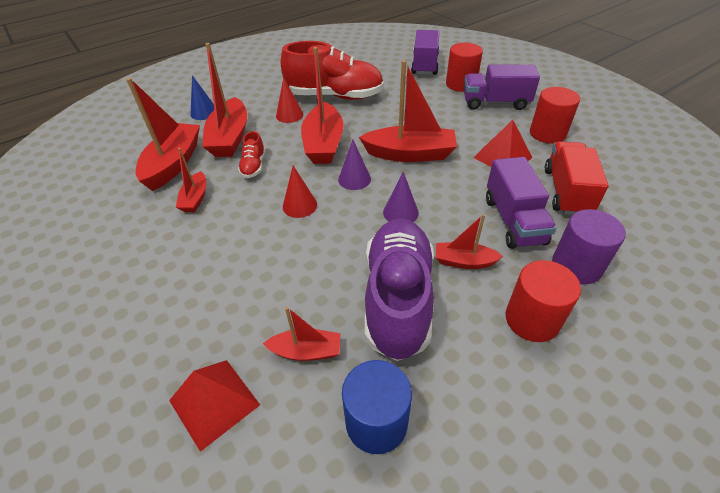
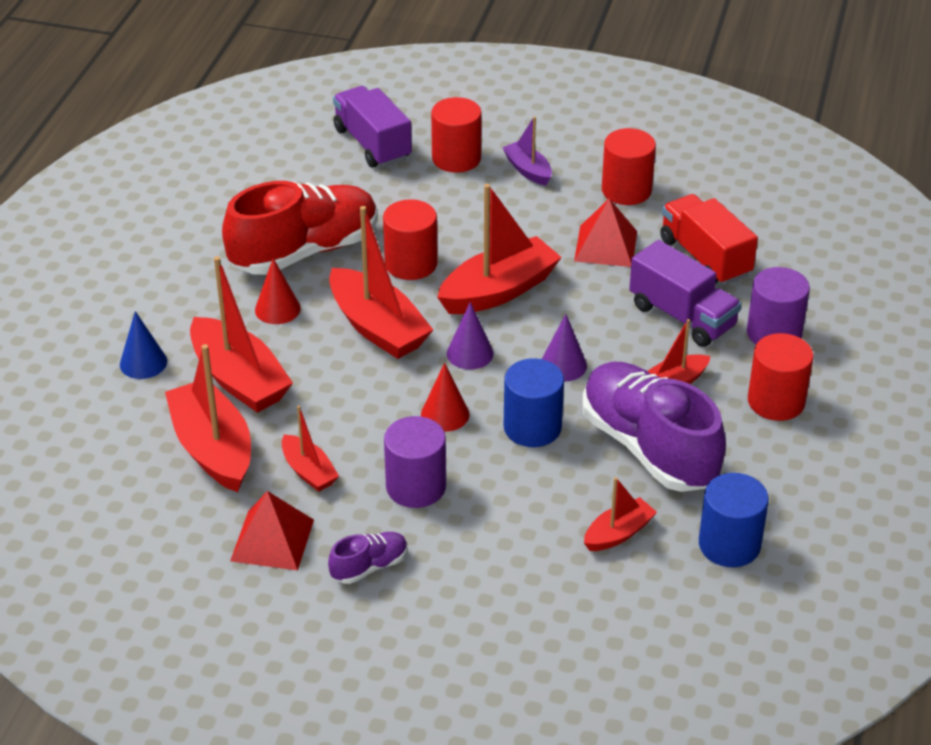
camera: 40 degrees left, 5 degrees down
red pyramid [169,360,260,452] -> red pyramid moved to [230,491,314,571]
red shoe [238,131,265,178] -> none
purple truck [464,65,540,110] -> purple boat [502,116,552,186]
none -> purple shoe [328,532,408,584]
none -> red cylinder [383,199,438,280]
none -> purple cylinder [384,416,446,508]
none -> blue cylinder [504,358,564,447]

